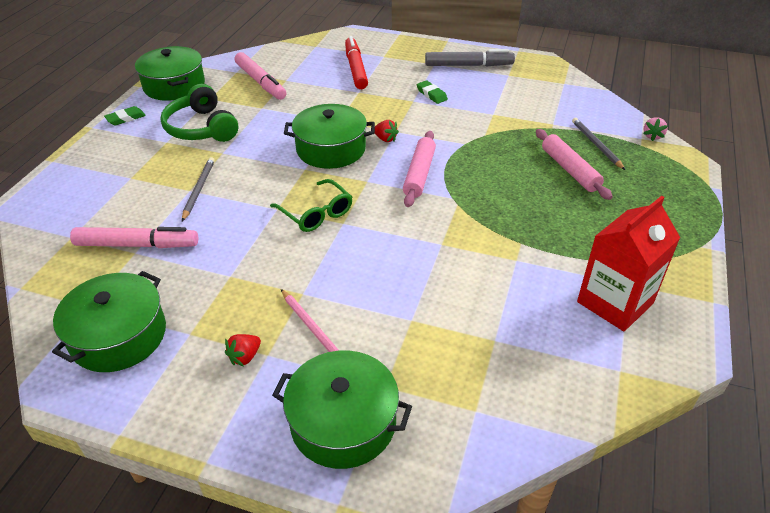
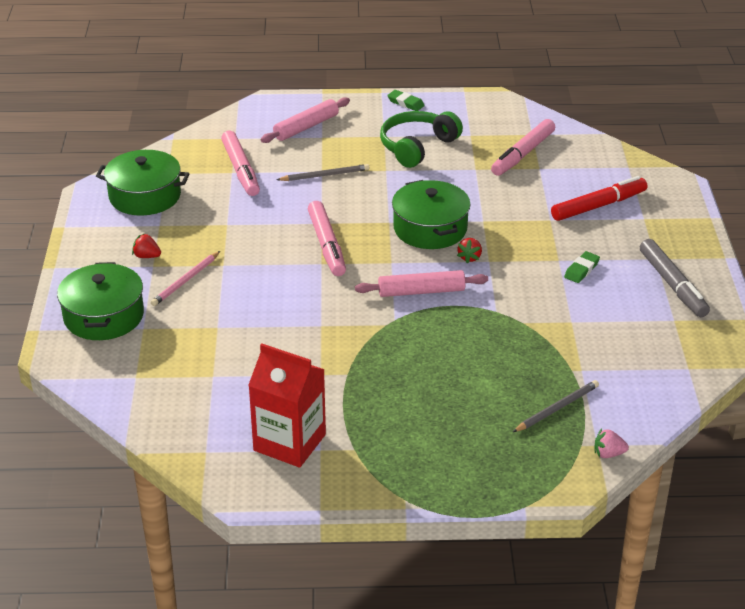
camera: 70 degrees right, 5 degrees down
green pot [135,46,205,101] -> none
green glasses [270,179,352,232] -> pink marker [308,201,346,276]
pink rolling pin [536,129,613,200] -> pink rolling pin moved to [261,97,350,143]

